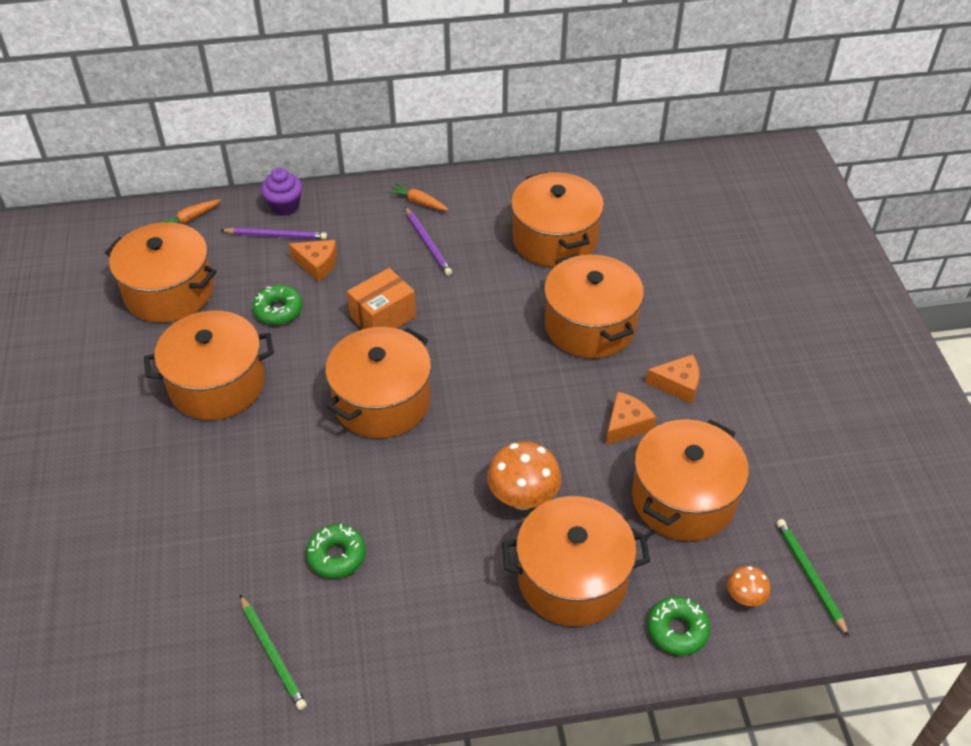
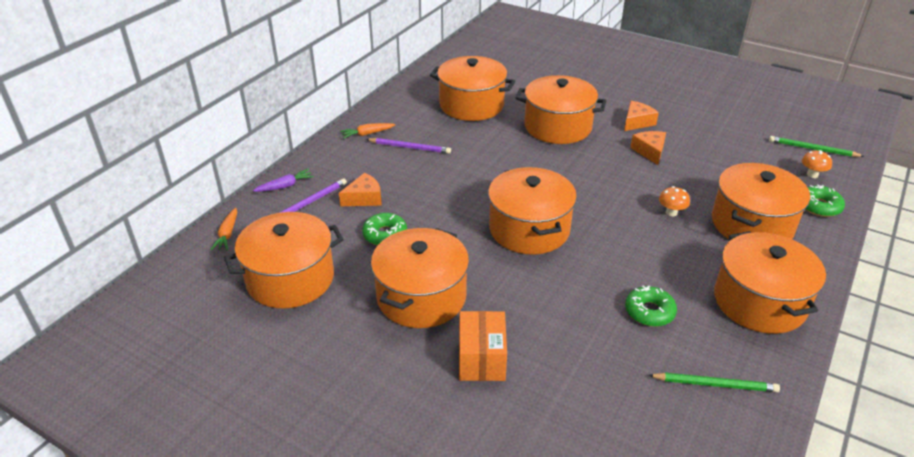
camera: 50 degrees left, 10 degrees down
purple cupcake [261,168,303,216] -> purple carrot [253,169,314,192]
orange box [347,268,416,329] -> orange box moved to [459,311,507,381]
orange mushroom [487,442,561,510] -> orange mushroom [659,186,690,216], size x0.55
orange pot [632,419,749,541] -> orange pot moved to [714,231,826,334]

